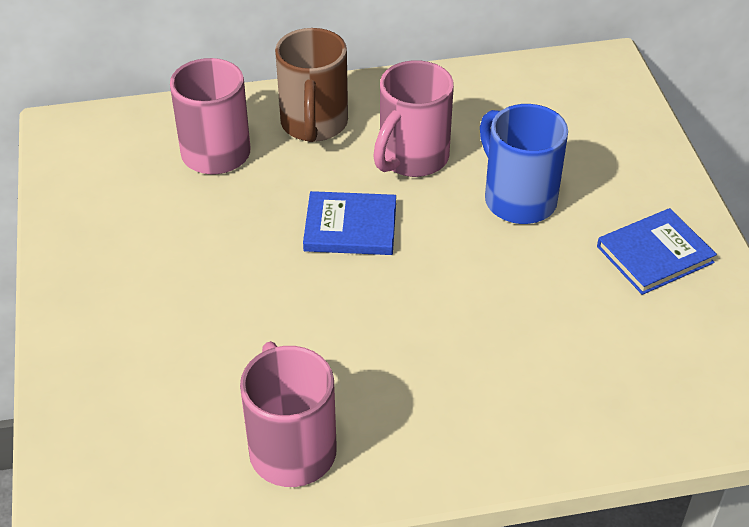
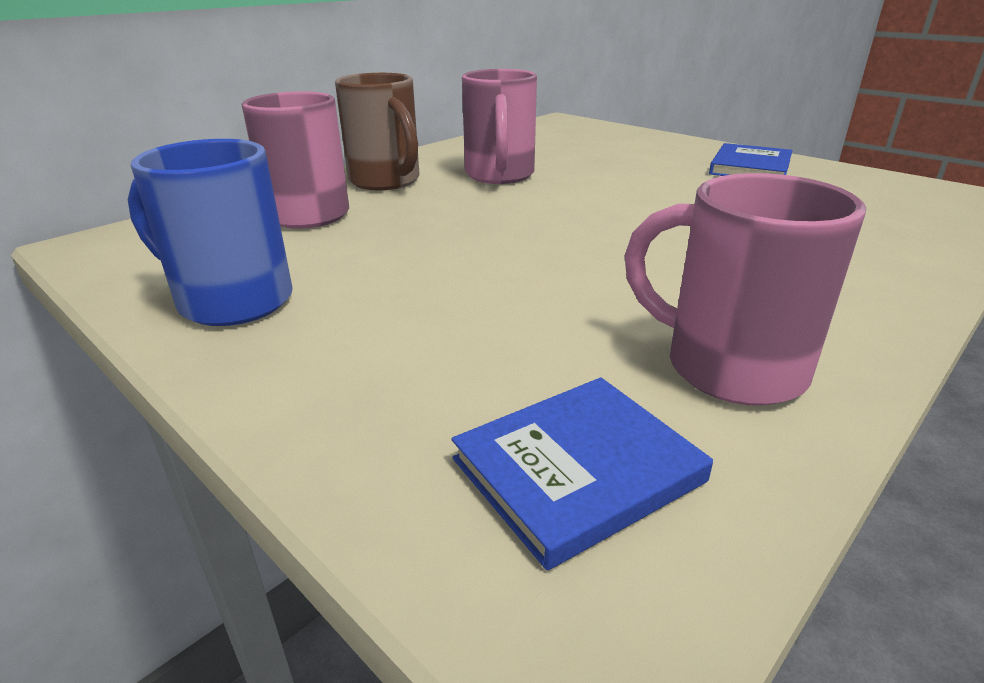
camera: 35 degrees left, 15 degrees down
blue book [303,191,396,255] -> blue book moved to [451,377,713,570]
blue mug [480,104,568,224] -> blue mug moved to [128,139,293,326]

